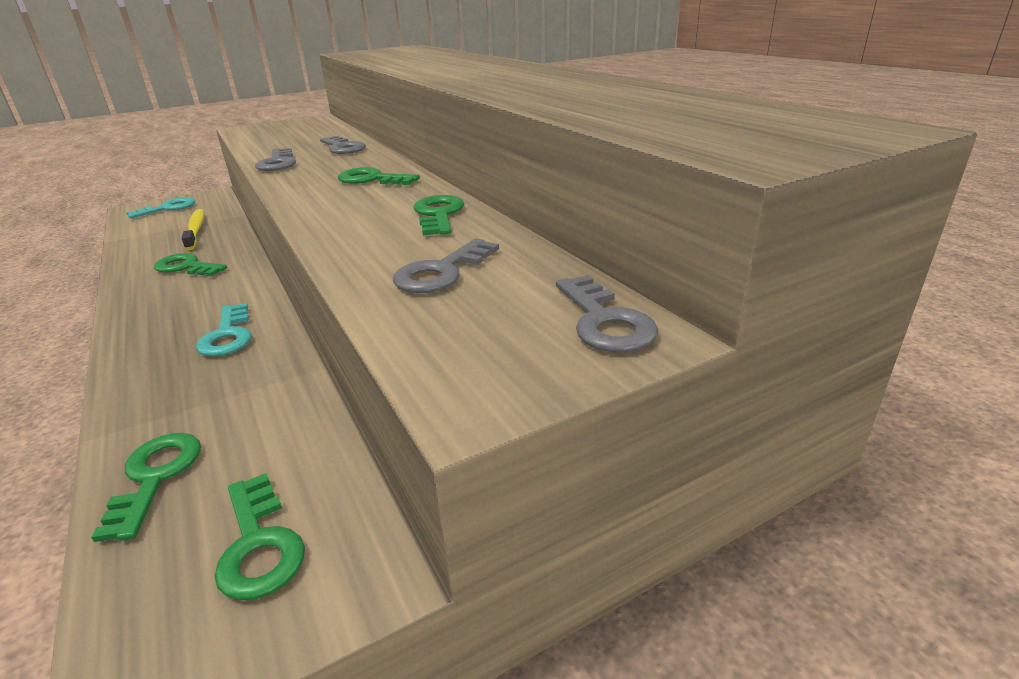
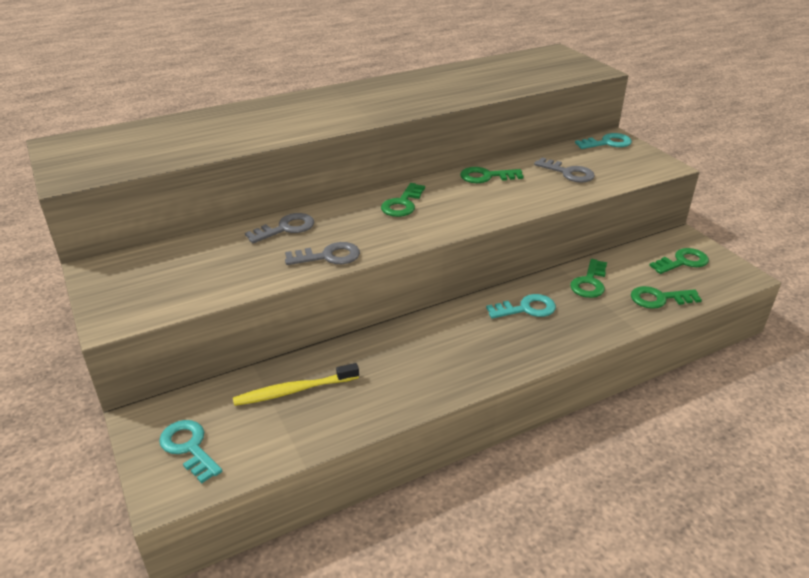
camera: 90 degrees left, 5 degrees up
green key [154,253,227,276] -> green key moved to [570,259,607,298]
grey key [556,275,658,352] -> turquoise key [575,133,632,149]

